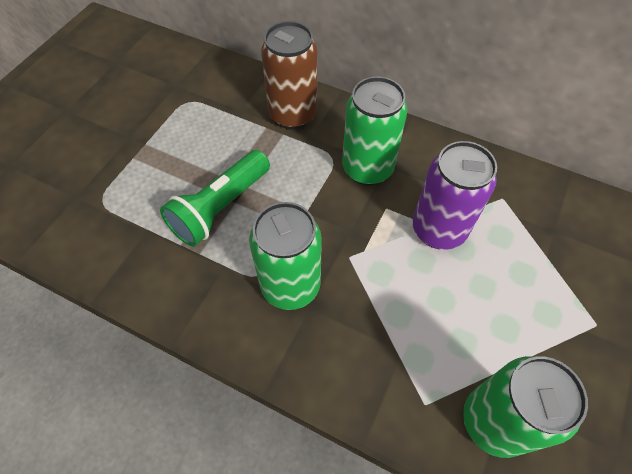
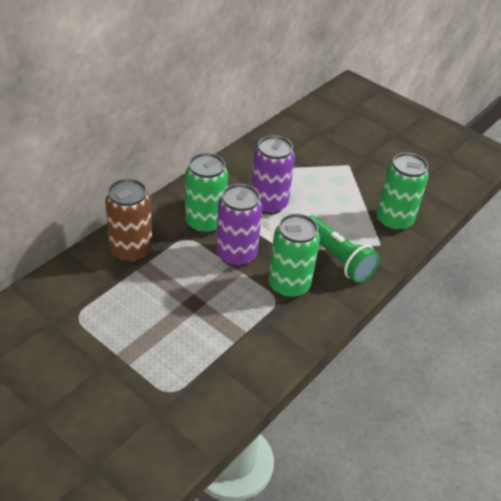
camera: 80 degrees left, 15 degrees down
green flashlight [160,150,270,247] -> green flashlight moved to [309,215,380,283]
none -> purple can [216,184,263,267]

